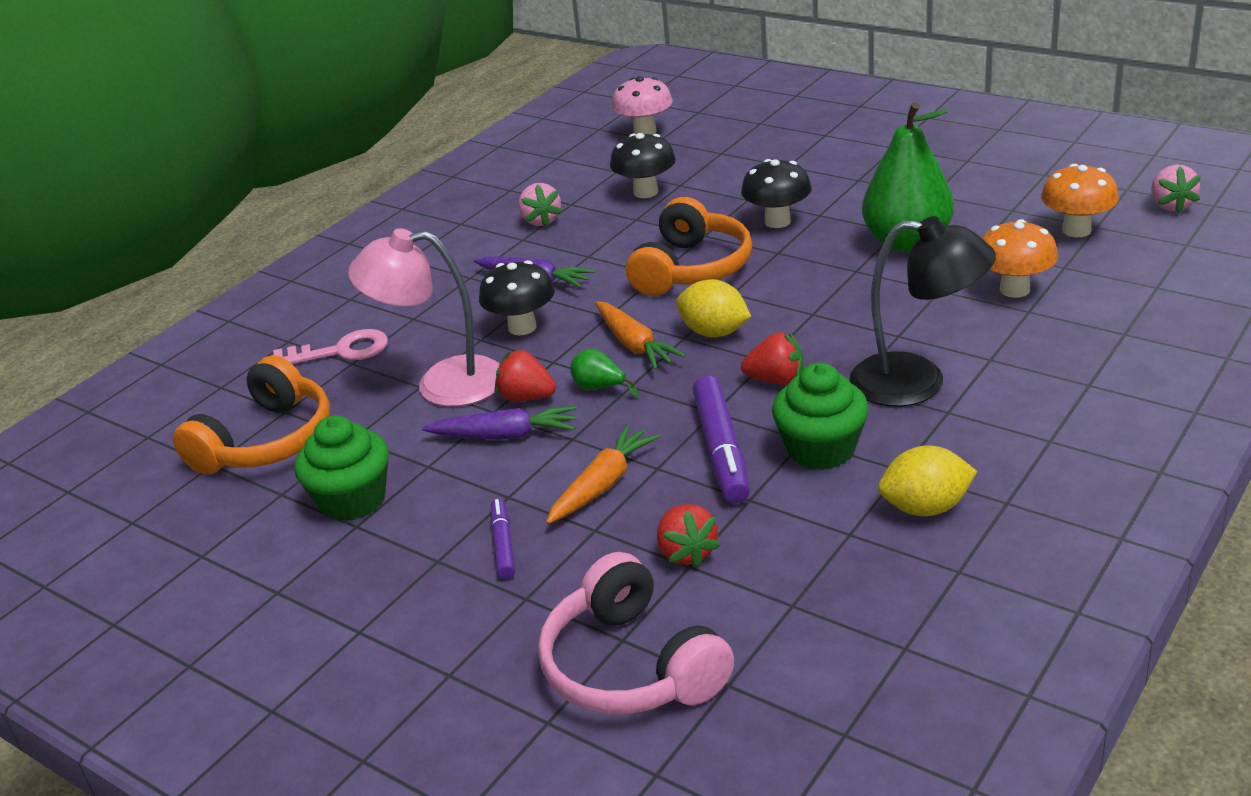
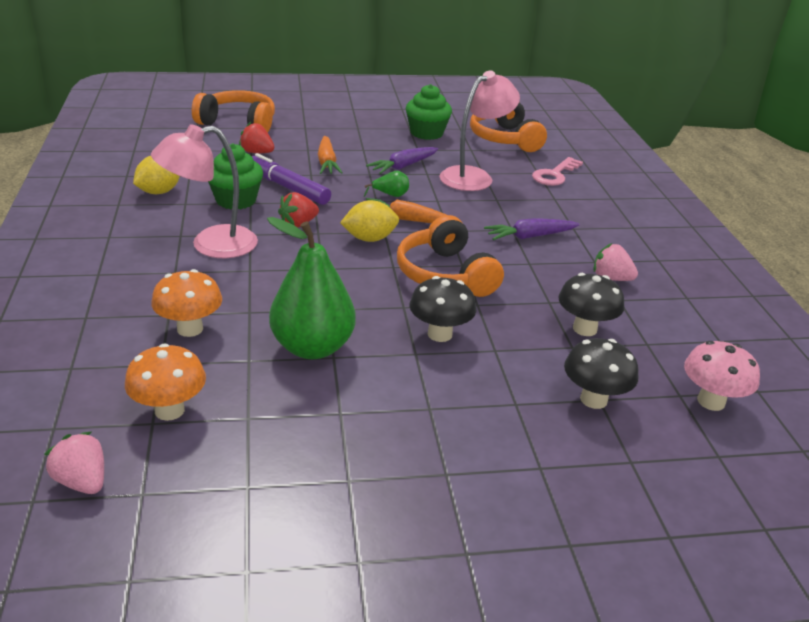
camera: 130 degrees right, 0 degrees up
black mushroom [479,260,555,336] -> black mushroom moved to [564,338,639,409]
purple marker [491,499,515,579] -> none
red strawberry [495,349,556,401] -> none
pink headphones [538,552,734,714] -> orange headphones [192,90,275,132]
black lamp [850,216,996,407] -> pink lamp [151,124,258,258]

